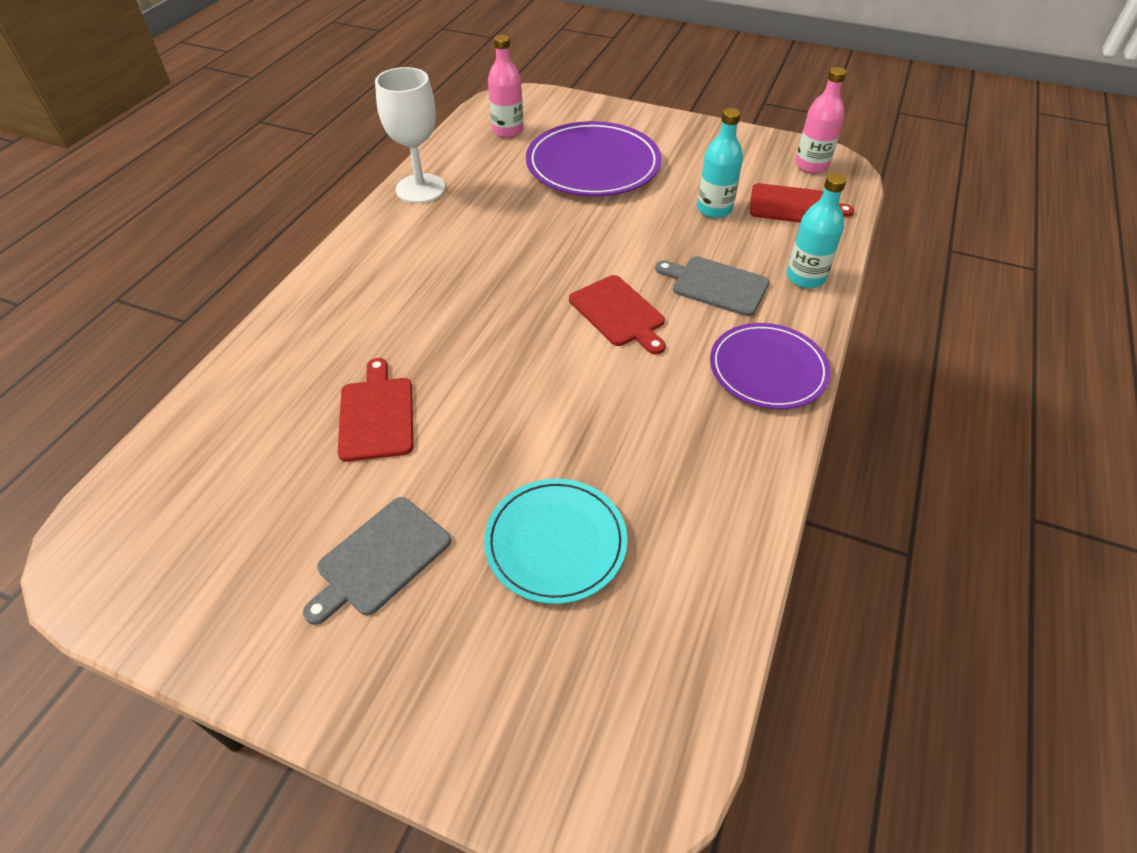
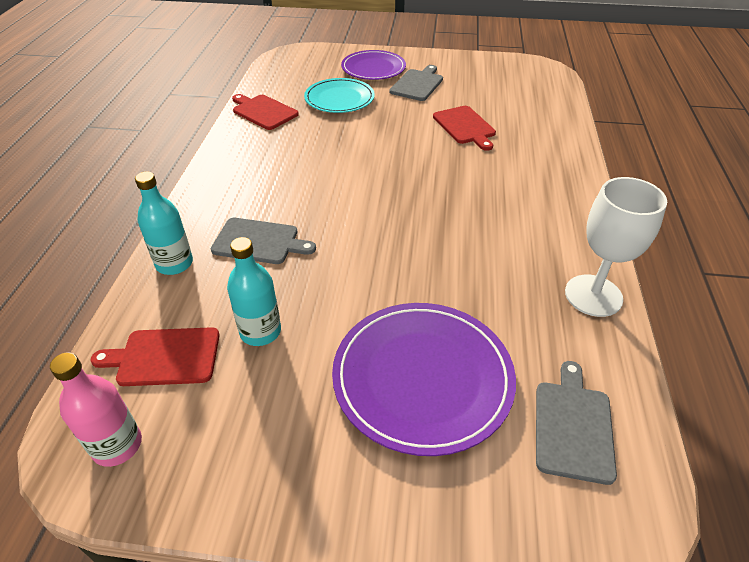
camera: 165 degrees right, 5 degrees down
pink bottle [488,35,523,138] -> grey cutting board [536,361,617,485]
red cutting board [569,275,666,355] -> red cutting board moved to [232,94,299,130]
purple plate [710,323,831,409] -> purple plate moved to [341,50,406,80]

